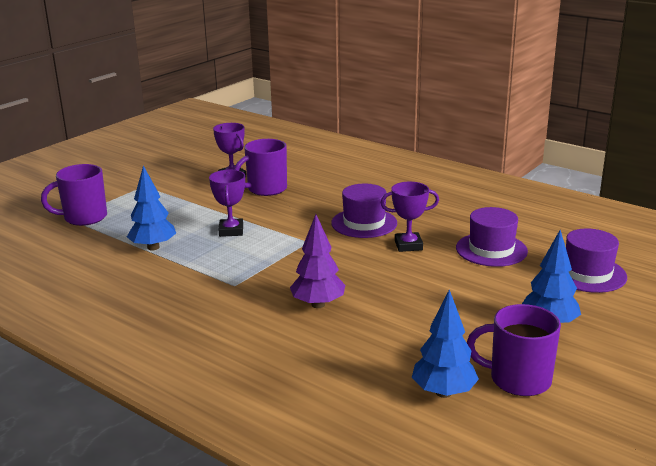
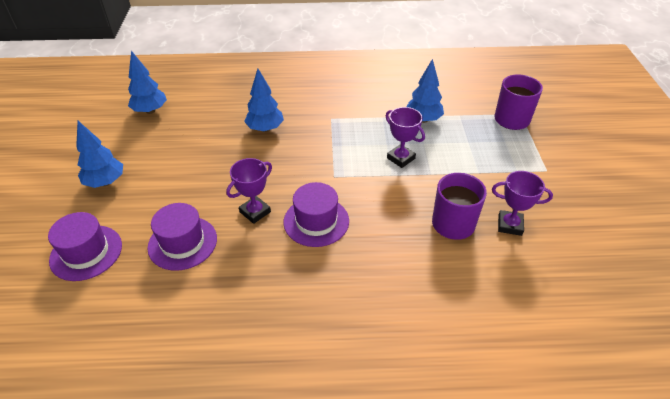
camera: 140 degrees right, 20 degrees up
purple tree [290,214,345,308] -> blue tree [244,69,284,132]
purple mug [467,304,561,396] -> none

